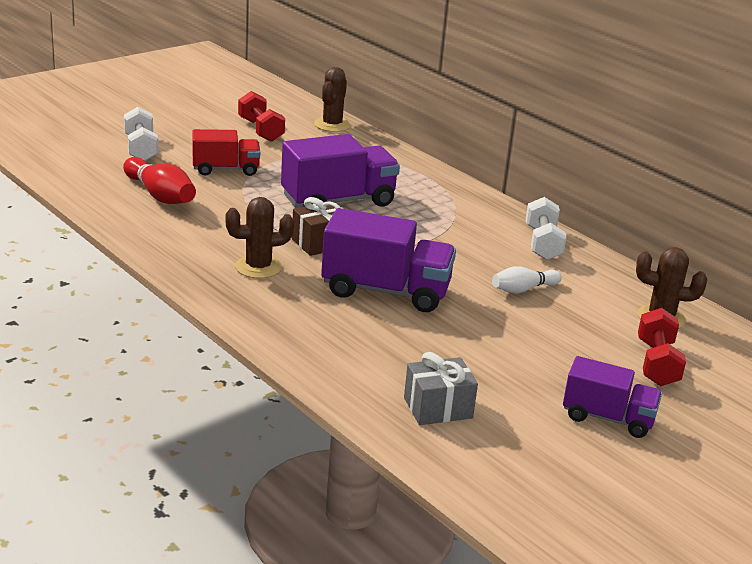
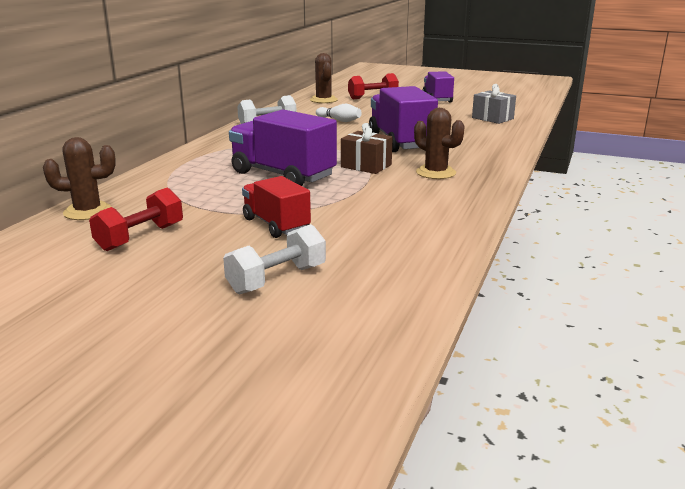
camera: 115 degrees left, 5 degrees down
red bowling pin [123,157,196,204] -> none

